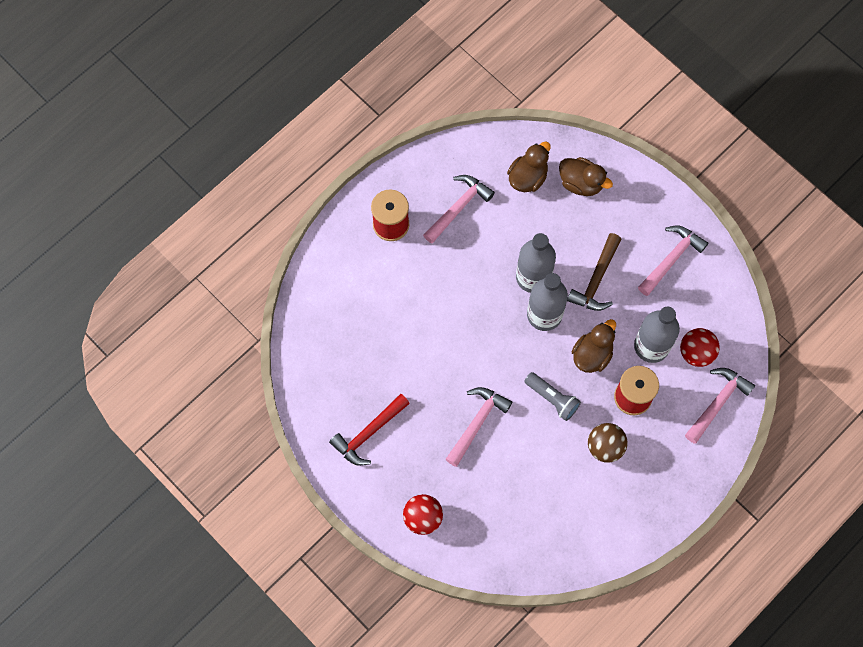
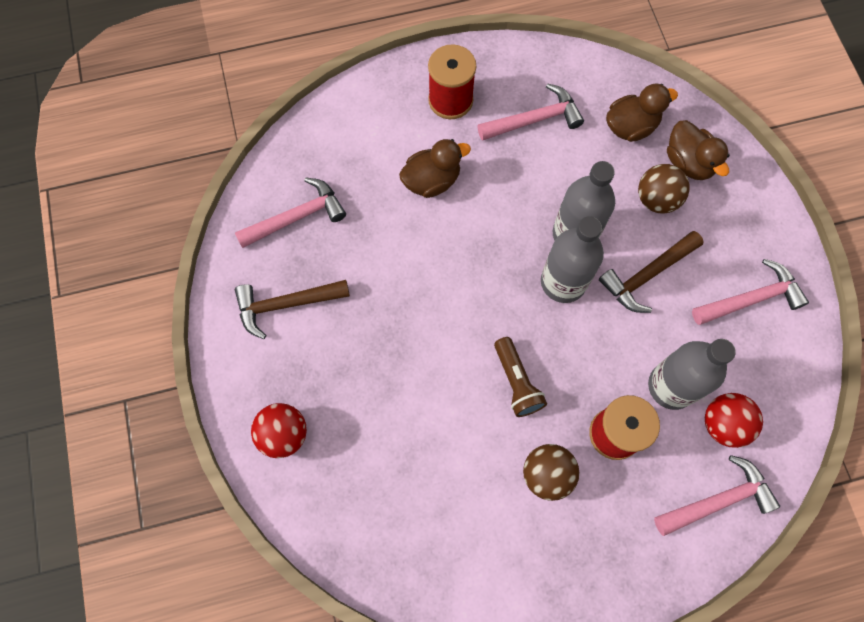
camera: 30 degrees right, 0 degrees up
red hammer [329,394,410,466] -> brown hammer [235,280,350,339]
pink hammer [445,387,512,467] -> pink hammer moved to [235,178,346,248]
grey flashlight [524,372,581,421] -> brown flashlight [494,337,547,417]
brown duck [572,319,616,373] -> brown duck moved to [399,139,471,198]
none -> brown ball [638,164,690,214]

